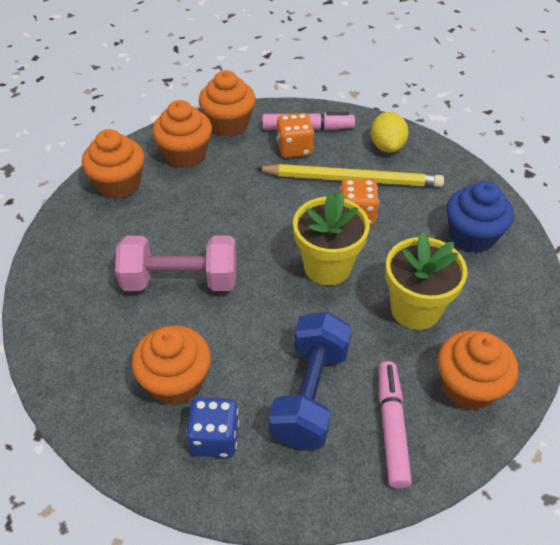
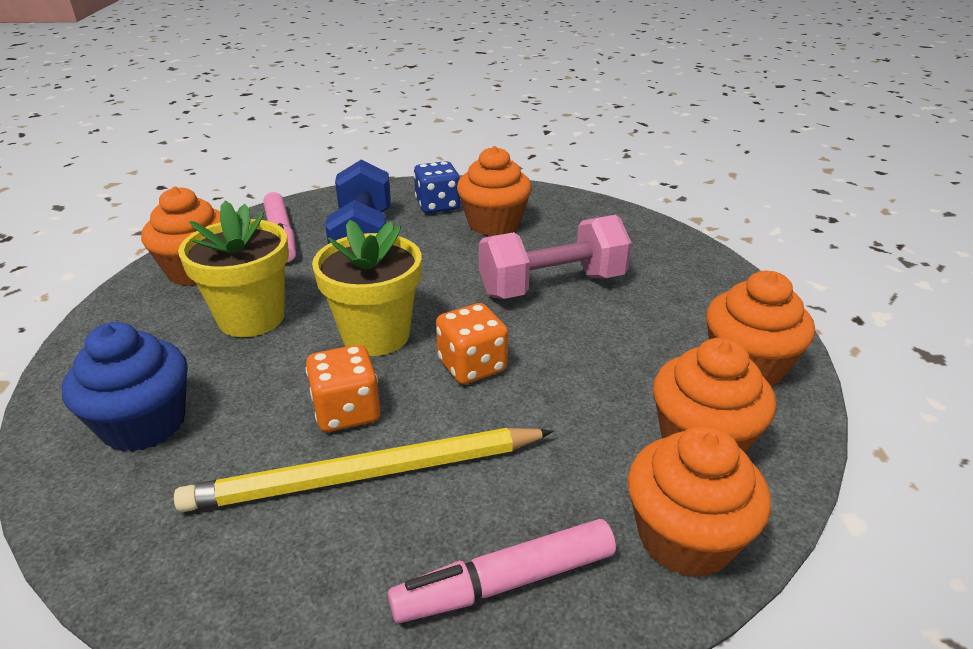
camera: 160 degrees right, 15 degrees down
orange dice [277,113,314,158] -> orange dice moved to [436,303,508,384]
yellow lemon [371,112,409,153] -> none

